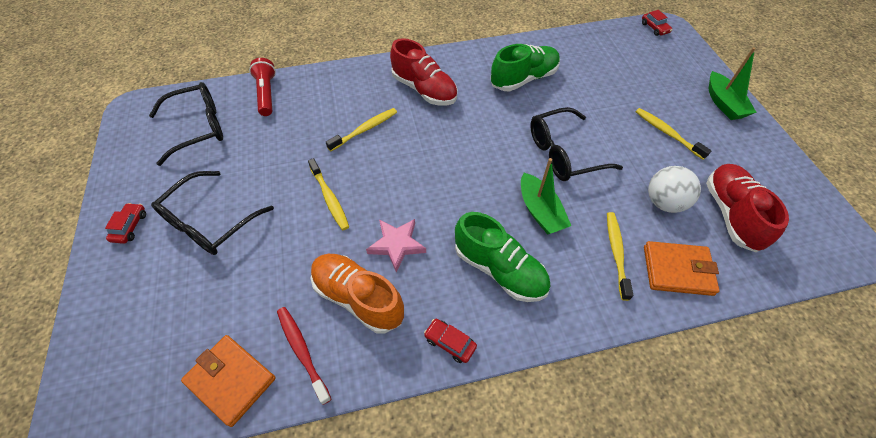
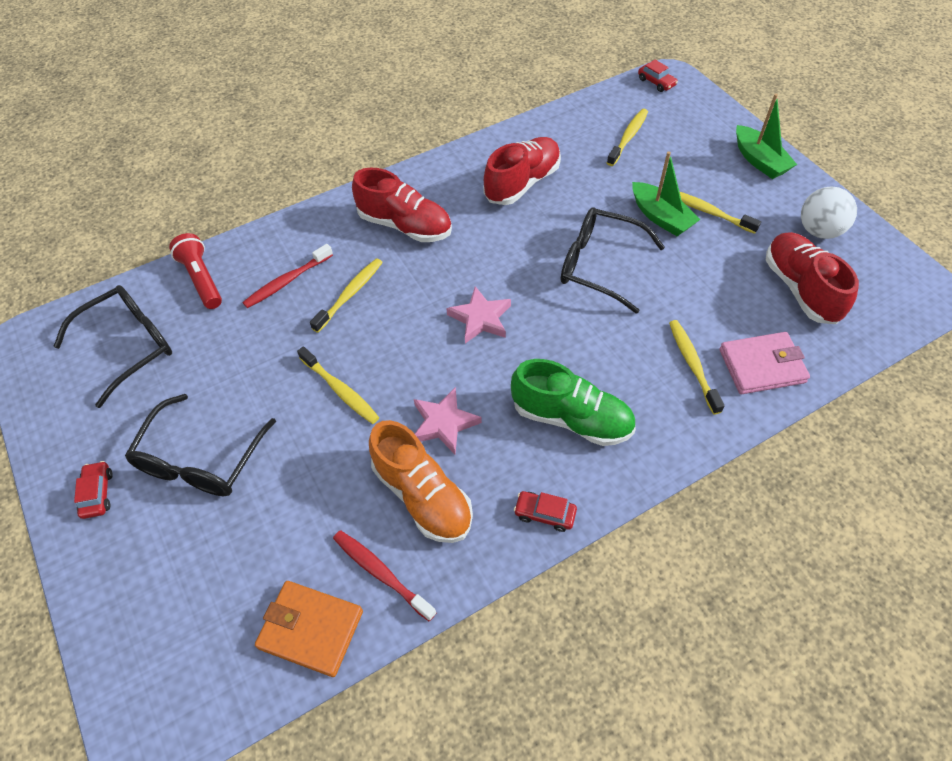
camera: 15 degrees left, 0 degrees up
orange shoe [311,254,404,334] -> orange shoe turned 150 degrees counterclockwise [369,420,473,543]
green shoe [491,44,560,91] -> red shoe [483,137,561,205]
green boat [521,158,571,234] -> green boat moved to [632,151,701,236]
black glasses [530,107,623,181] -> black glasses turned 60 degrees clockwise [561,207,665,314]
orange wallet [644,241,720,296] -> pink wallet [719,332,810,394]
white ball [648,166,701,213] -> white ball moved to [801,186,857,239]
none -> red toothbrush [242,244,333,308]
none -> pink star [446,286,511,343]
none -> yellow toothbrush [607,109,648,166]

